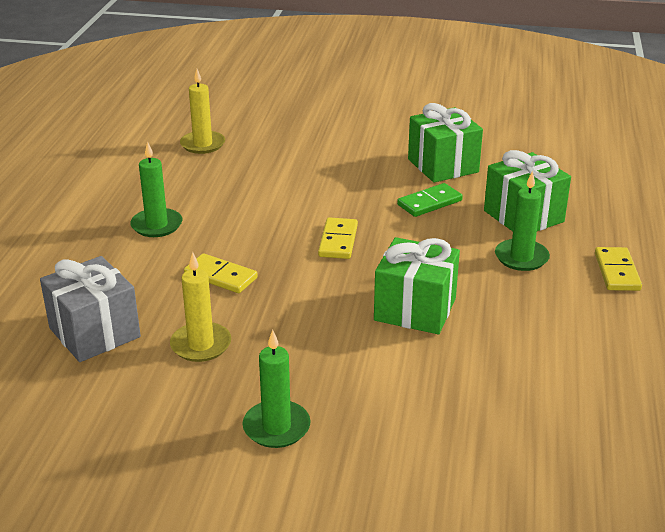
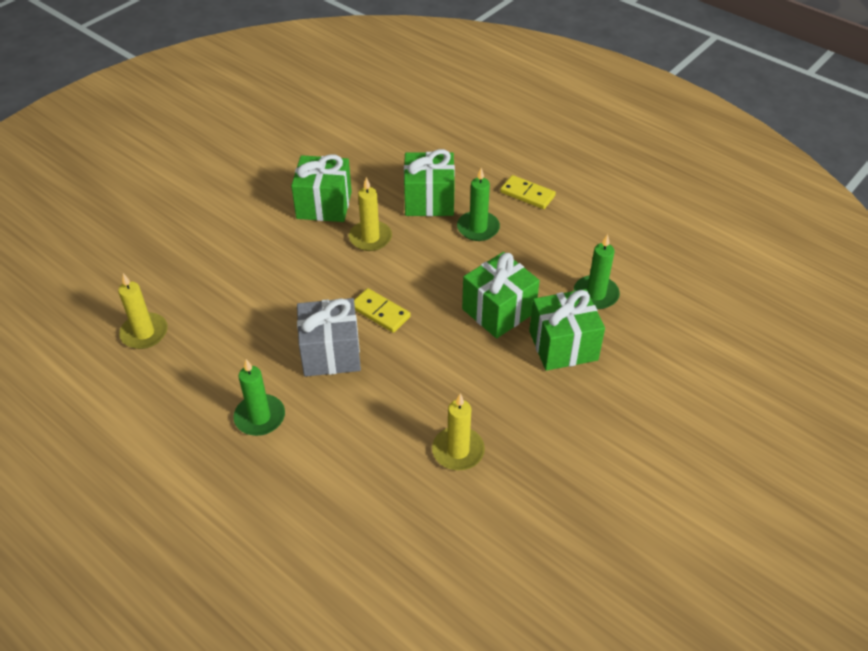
camera: 60 degrees left, 15 degrees up
grey gift [40,256,141,362] -> grey gift moved to [297,298,361,377]
yellow domino [184,253,258,293] -> none
green candle [243,330,311,448] -> green candle moved to [574,234,620,309]
green domino [397,183,463,217] -> yellow candle [349,177,392,251]
none -> green gift [529,289,605,371]

